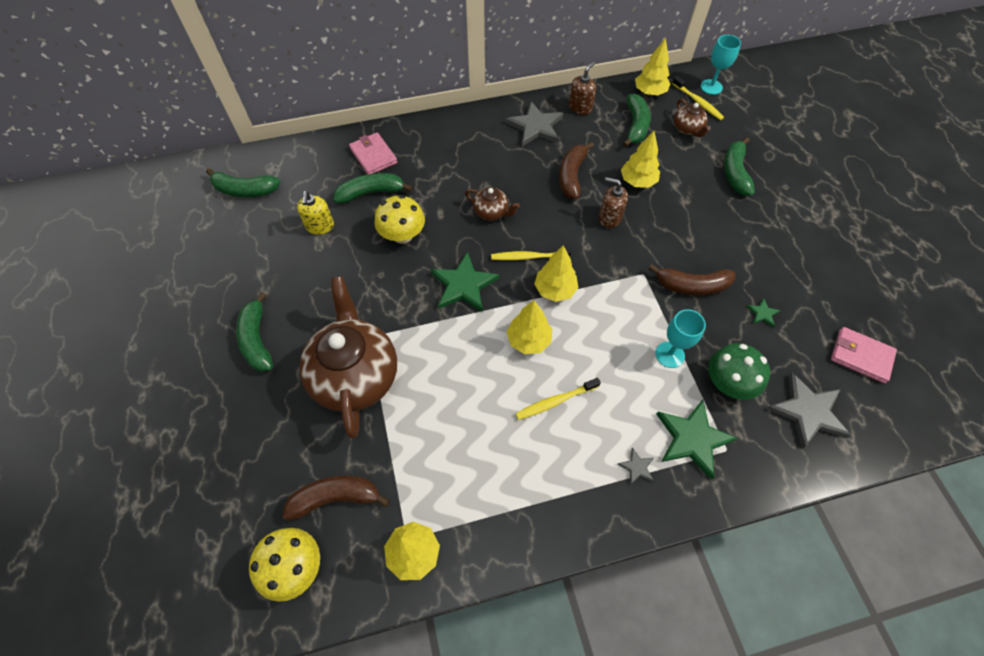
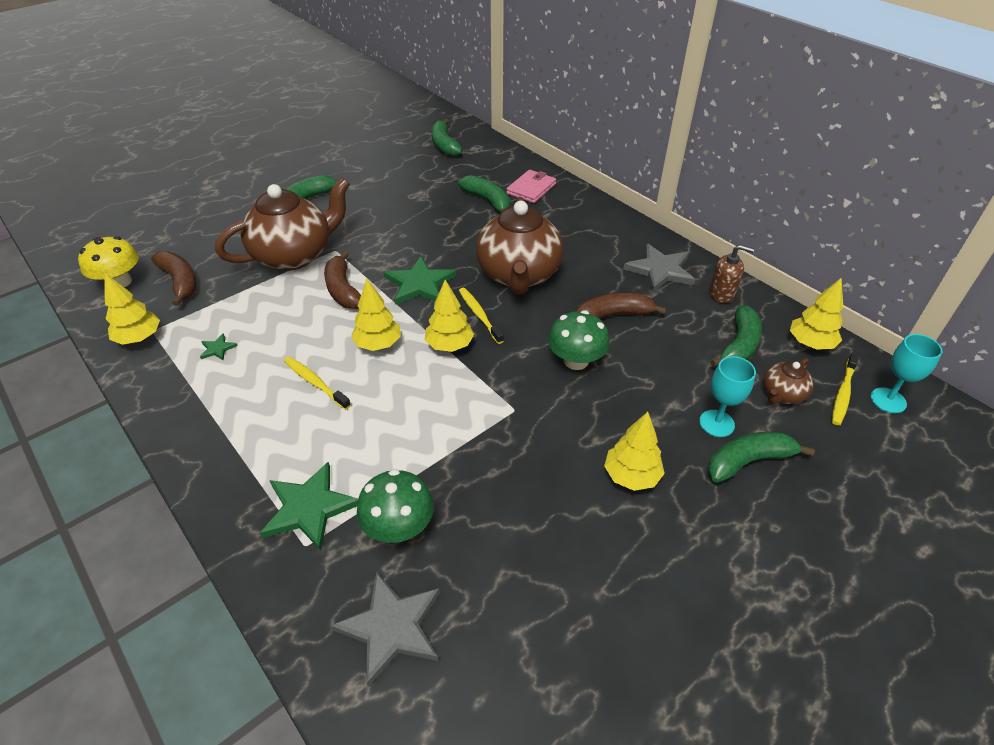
camera: 65 degrees right, 15 degrees down
yellow soap dispenser [297,191,334,235] -> none
yellow mushroom [374,195,425,244] -> none
brown teapot [465,187,520,221] -> brown teapot [476,197,564,294], size x2.22
brown soap dispenser [599,177,628,228] -> green mushroom [548,310,610,370]
grey star [617,447,654,485] -> none
yellow tree [621,131,660,188] -> yellow tree moved to [604,412,665,491]
green banana [623,94,651,147] -> green banana turned 45 degrees counterclockwise [711,305,762,367]
brown banana [648,264,735,295] -> brown banana moved to [324,251,361,309]
turquoise goblet [655,309,706,368] -> turquoise goblet moved to [699,356,756,437]
green star [746,298,781,327] -> green star moved to [200,333,237,360]
pink wallet [831,327,897,383] -> none

